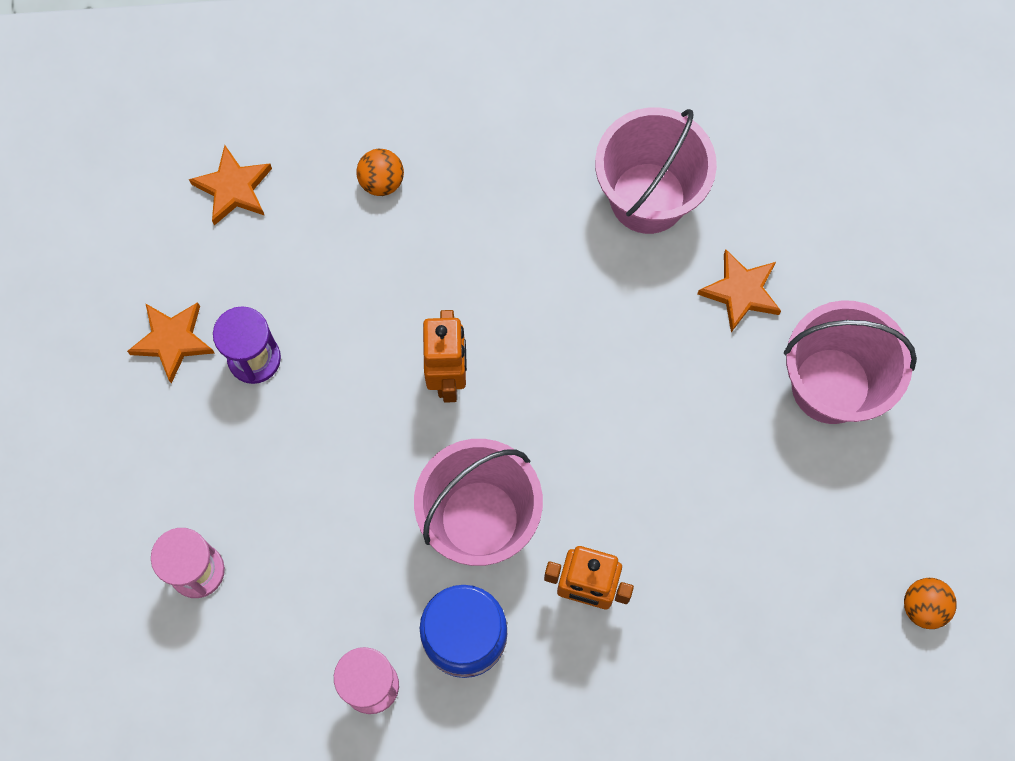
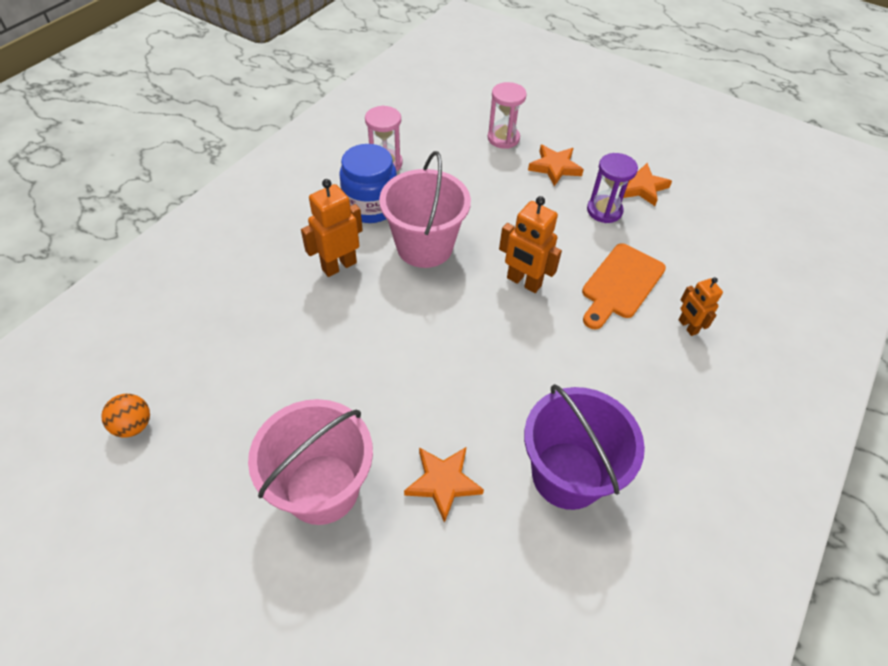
camera: 125 degrees right, 20 degrees down
orange star [189,145,272,225] -> orange star moved to [528,145,584,186]
orange ball [356,149,404,196] -> orange robot [678,277,723,336]
pink bucket [595,107,717,234] -> purple bucket [524,384,645,510]
none -> orange cutting board [582,243,666,329]

